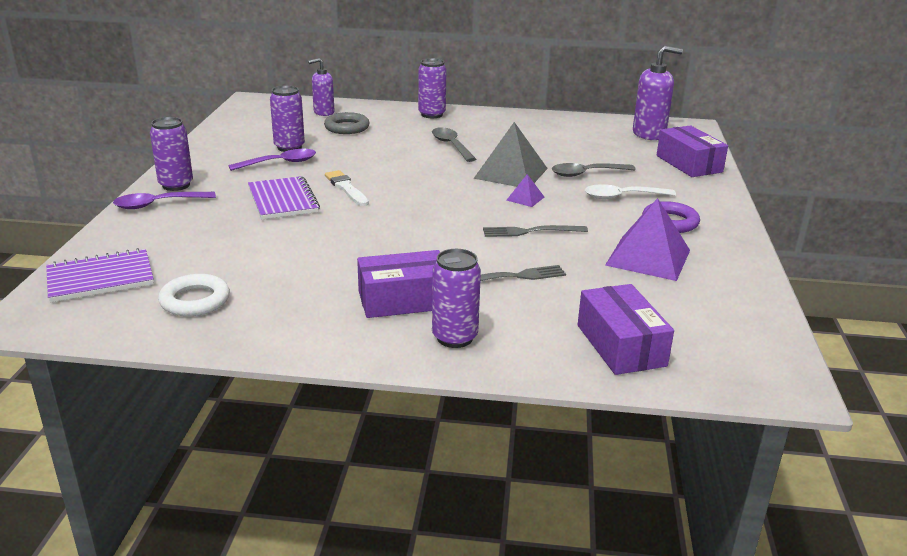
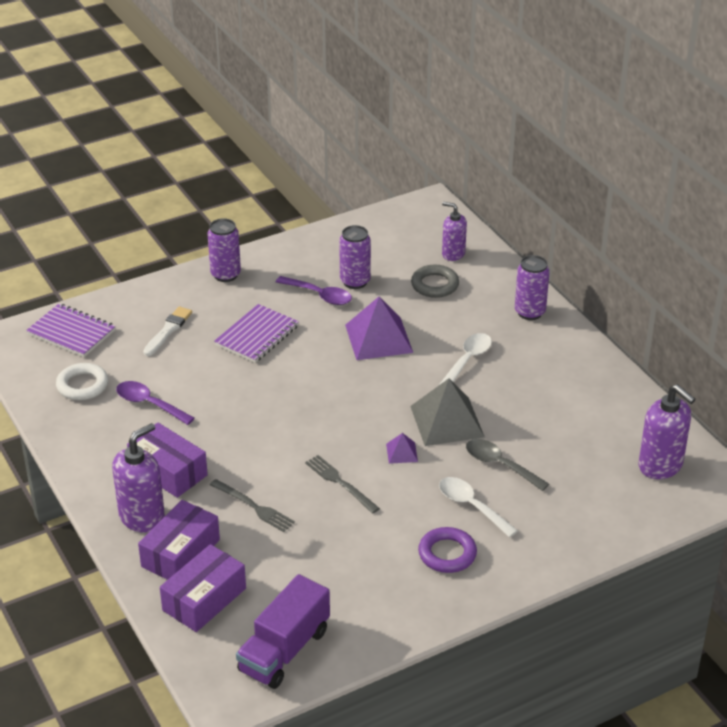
camera: 55 degrees right, 10 degrees up
purple spoon [113,192,216,209] -> purple spoon moved to [116,381,195,425]
white brush [325,170,369,206] -> white brush moved to [143,306,192,356]
grey spoon [432,127,476,162] -> white spoon [439,333,492,385]
purple can [432,249,481,348] -> purple soap dispenser [112,423,165,533]
purple pyramid [605,198,690,281] -> purple pyramid moved to [345,296,413,360]
purple box [656,125,728,177] -> purple box moved to [138,500,220,580]
none -> purple truck [236,574,330,689]

